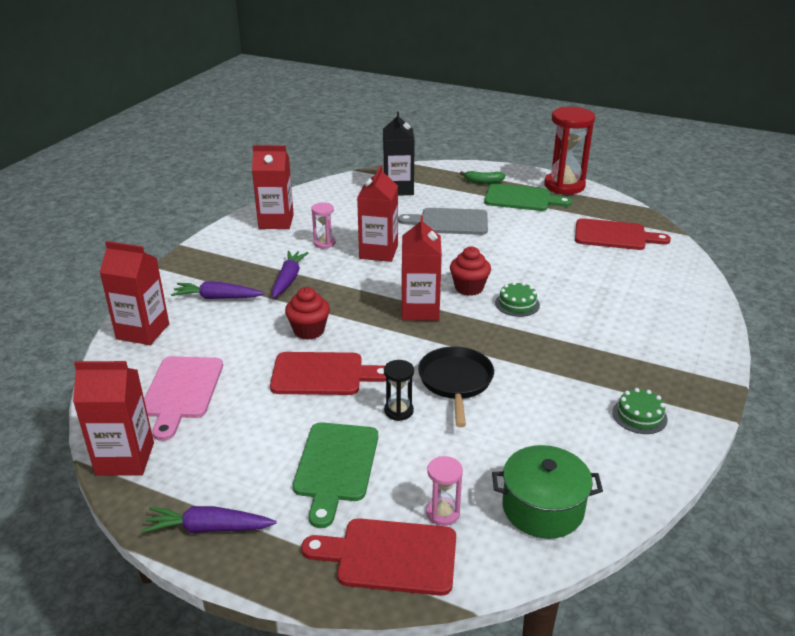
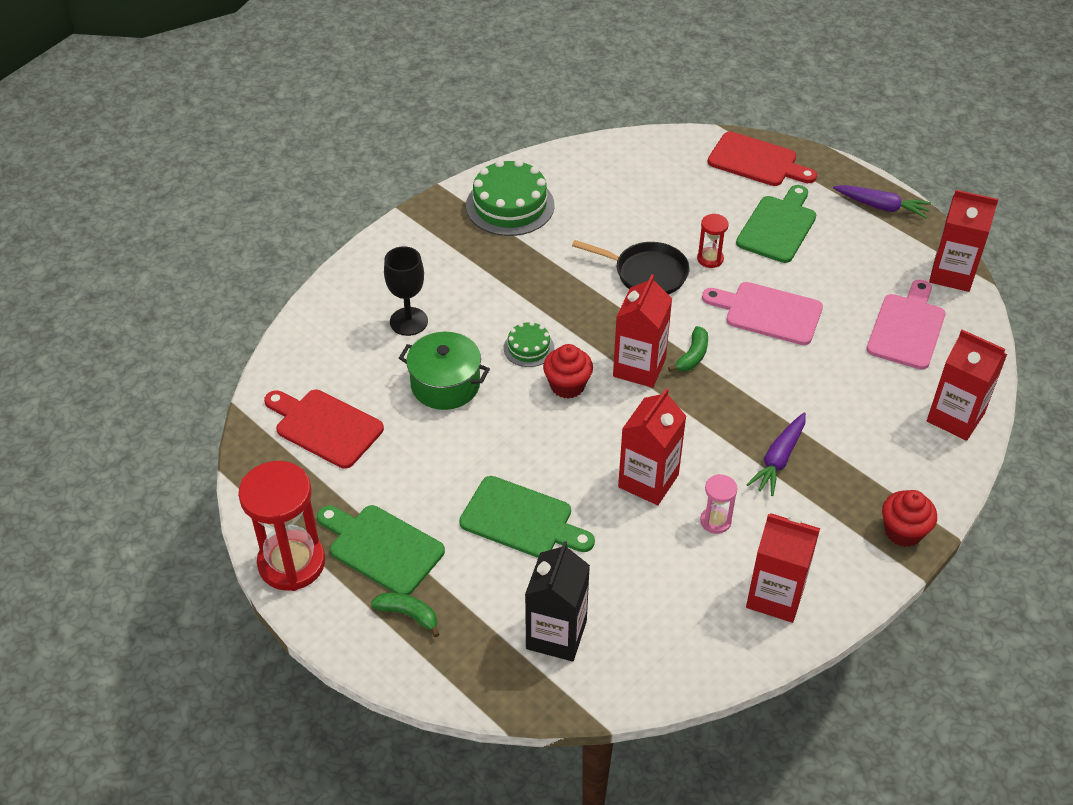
camera: 160 degrees left, 15 degrees up
purple carrot [171,281,264,299] -> none
red cutting board [270,352,386,395] -> pink cutting board [702,282,823,345]
red cupcake [285,287,330,340] -> red cupcake moved to [882,490,937,547]
black hourglass [384,360,414,421] -> red hourglass [697,214,729,268]
grey cutting board [398,208,488,235] -> green cutting board [459,476,595,558]
black pan [418,346,494,427] -> black pan turned 90 degrees counterclockwise [572,240,690,295]
pink hourglass [426,456,463,526] -> none
green pot [492,445,603,539] -> green pot moved to [399,332,490,410]
green cake [612,388,668,434] -> green cake [466,159,554,236], size x1.91
none -> black goblet [384,246,428,336]
none -> green banana [668,326,708,372]

